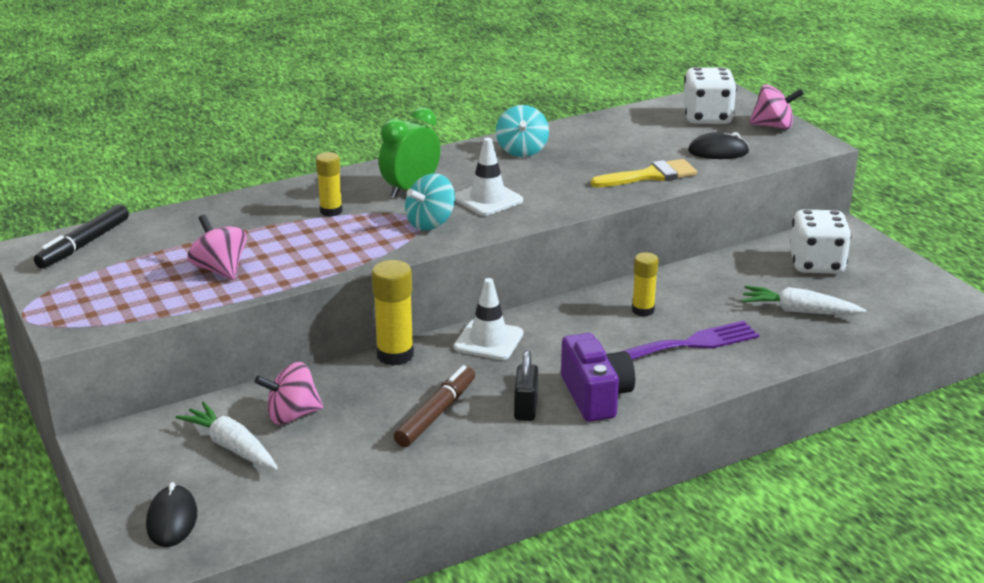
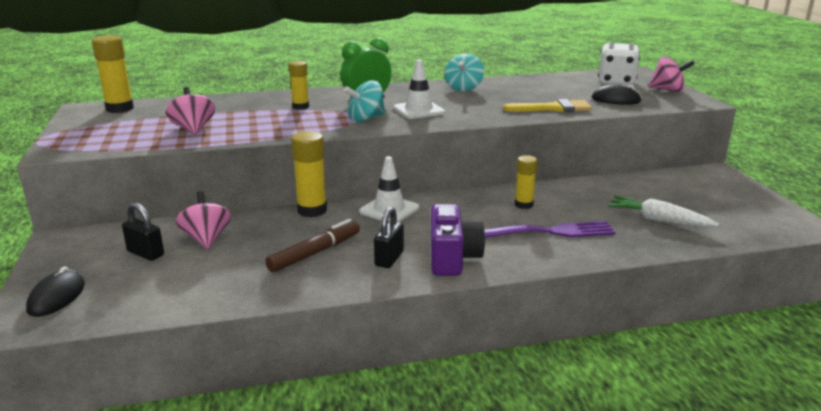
camera: 15 degrees right, 5 degrees down
black marker [34,204,129,269] -> yellow glue stick [92,35,134,113]
white carrot [176,401,278,470] -> black padlock [122,203,164,261]
pink spinning top [255,362,323,425] -> pink spinning top turned 75 degrees clockwise [176,191,231,249]
white dice [790,209,852,274] -> none

